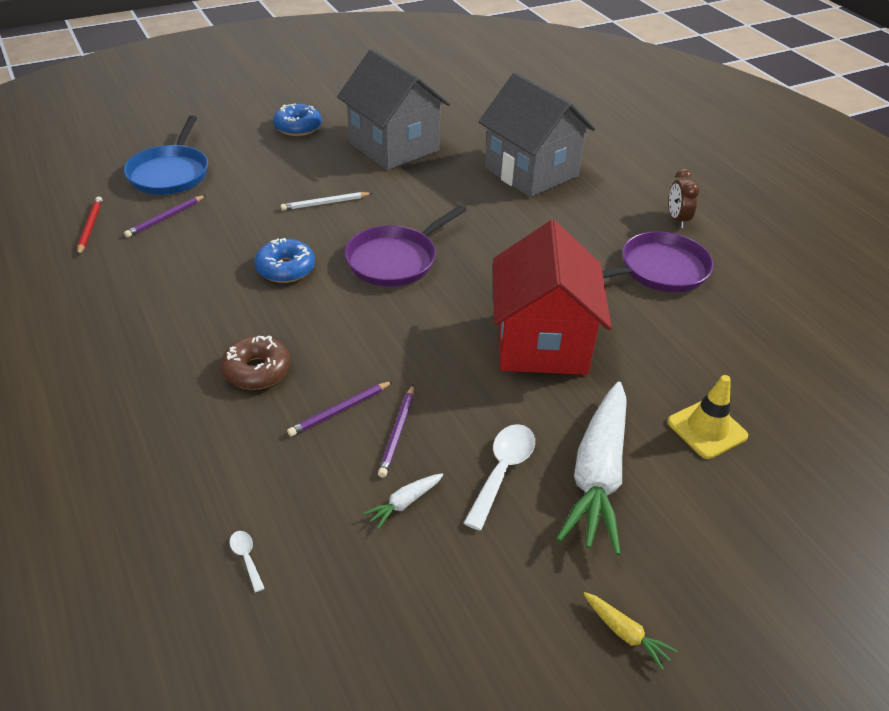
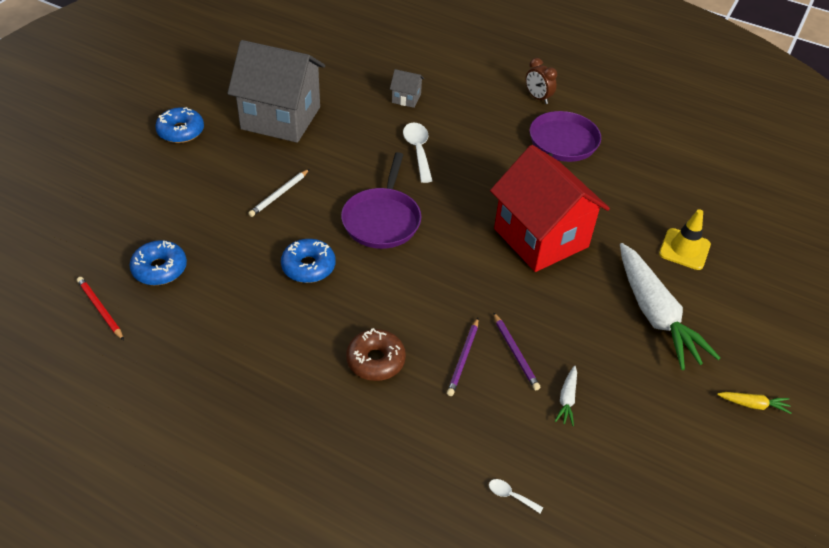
camera: 35 degrees left, 5 degrees up
blue pan [124,115,208,195] -> none
purple pencil [124,195,206,238] -> blue donut [130,240,187,285]
white spoon [464,424,535,530] -> white spoon moved to [403,123,433,183]
grey house [478,73,596,197] -> grey house [390,69,424,108], size x0.40

